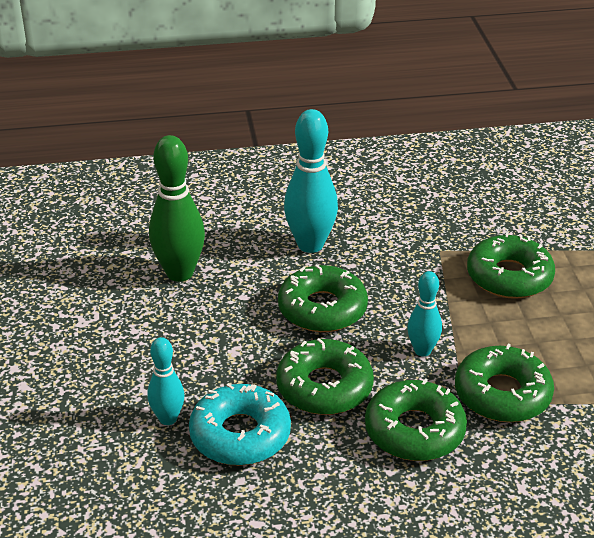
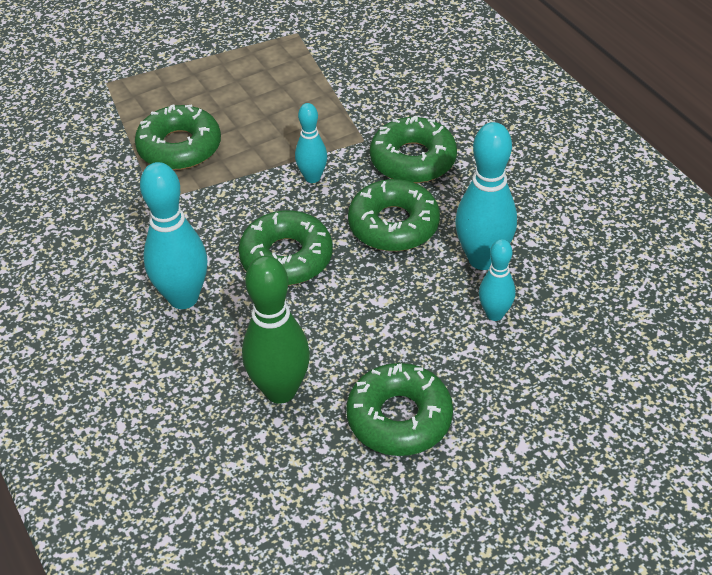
camera: 110 degrees left, 10 degrees up
turquoise donut [189,383,291,466] -> turquoise bowling pin [455,122,517,270]
green donut [455,344,554,422] -> green donut moved to [346,363,453,456]

